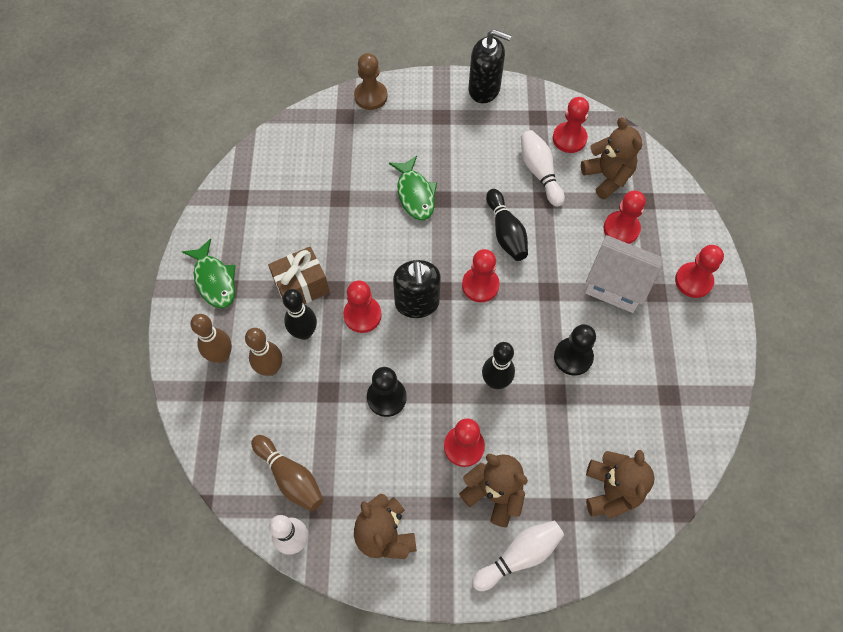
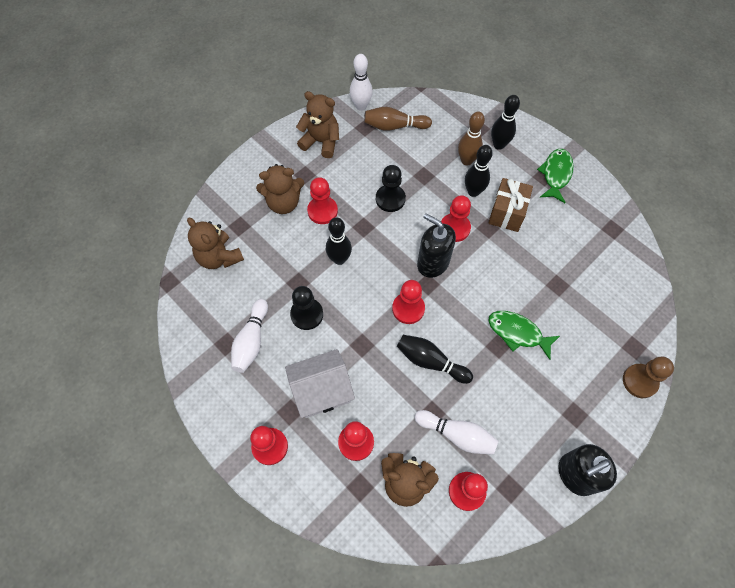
camera: 135 degrees right, 0 degrees up
green fish [182,239,236,308] -> green fish turned 90 degrees clockwise [537,149,574,203]
brown bowling pin [190,314,232,363] -> black bowling pin [491,95,520,150]
white bowling pin [472,521,564,591] -> white bowling pin moved to [231,299,268,373]

